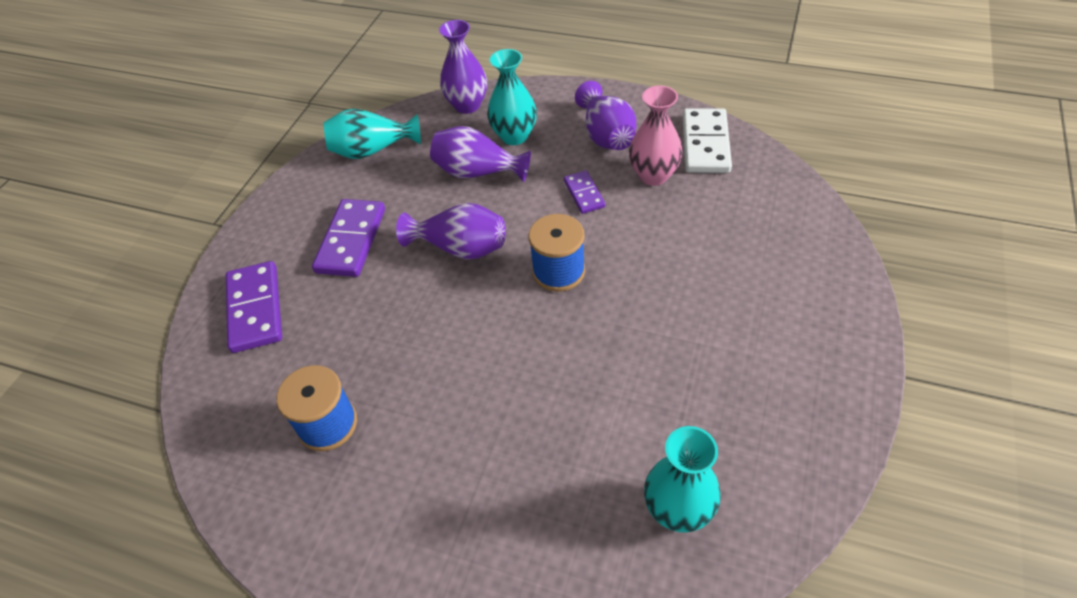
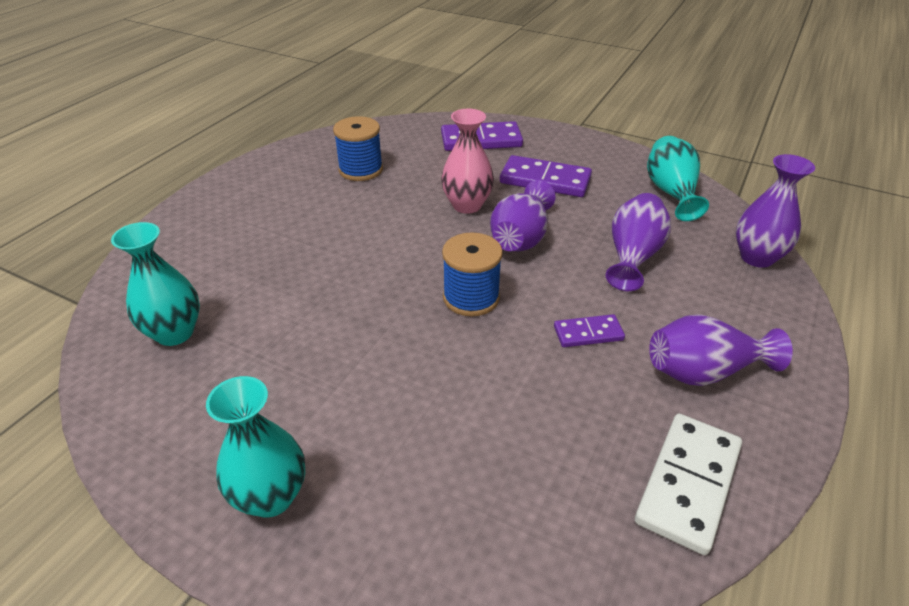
camera: 95 degrees right, 10 degrees down
turquoise vase [487,49,537,145] -> turquoise vase moved to [206,376,306,518]
pink vase [629,86,683,186] -> pink vase moved to [441,109,494,214]
white domino [683,108,732,173] -> white domino turned 75 degrees counterclockwise [635,414,742,555]

